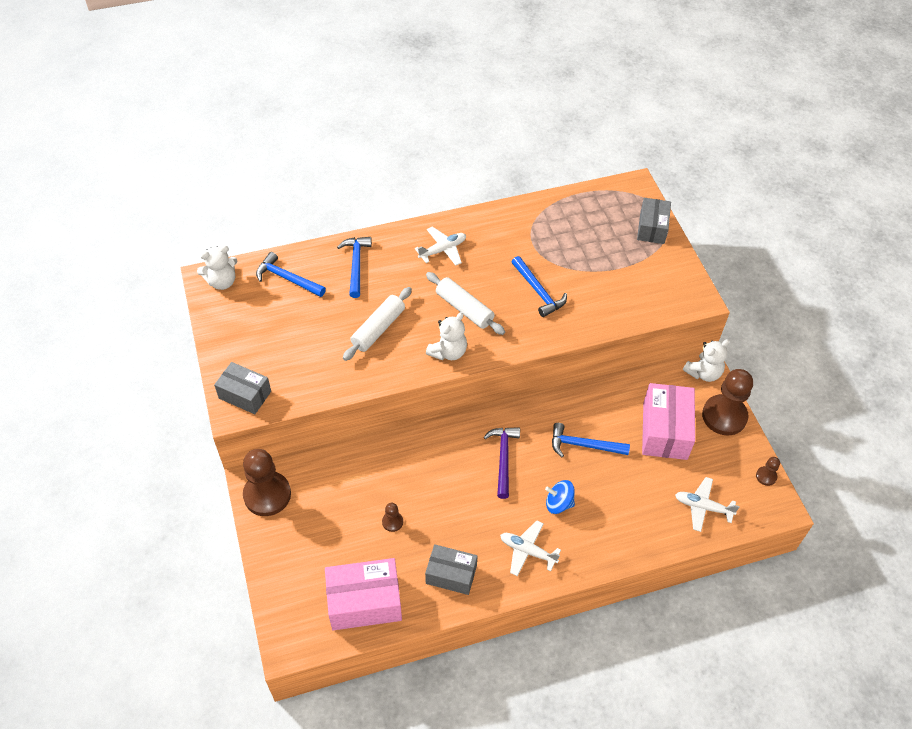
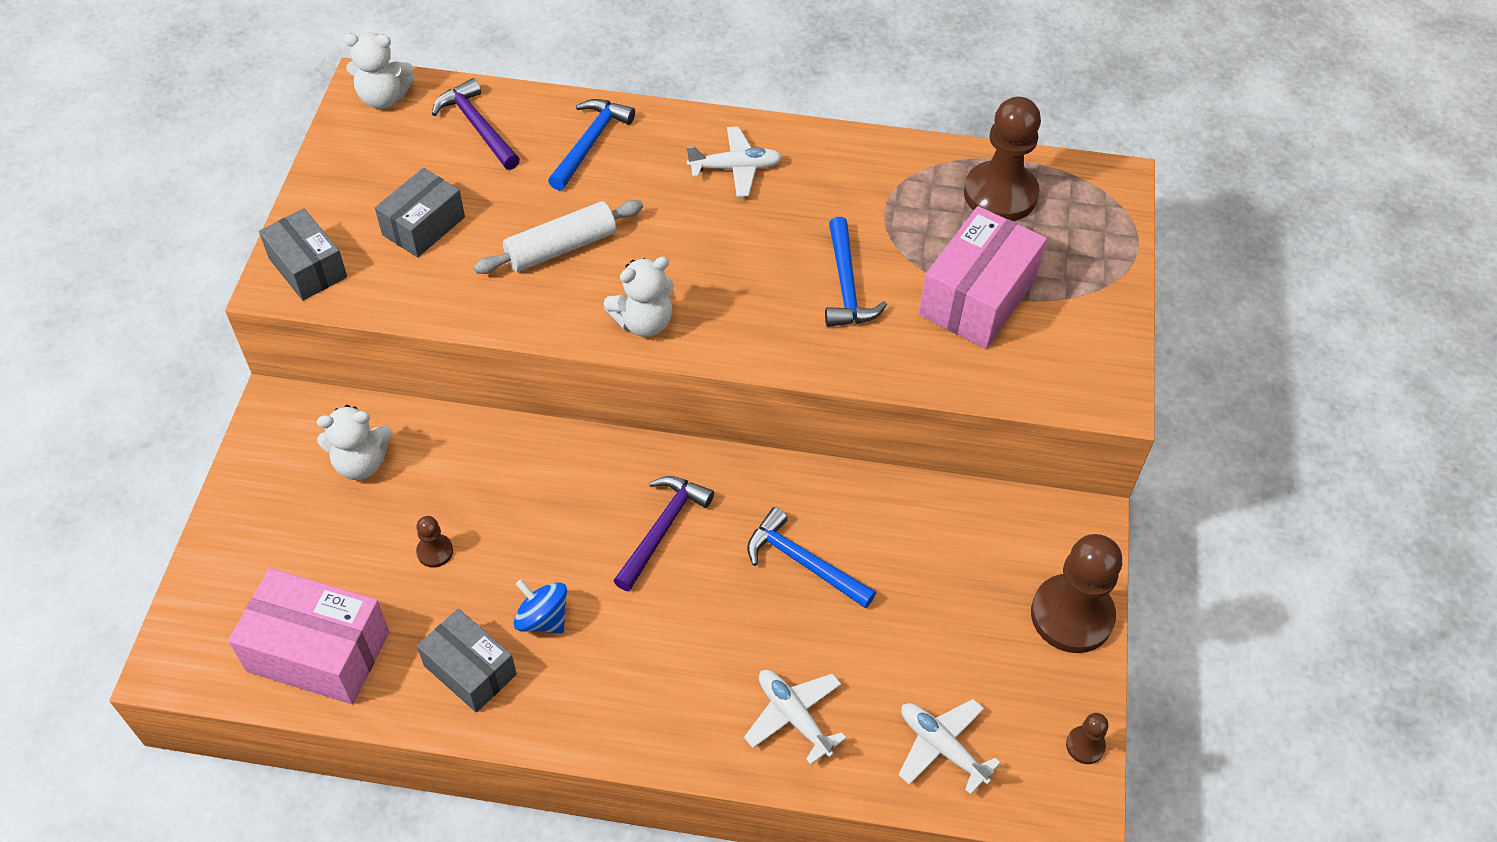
camera: 25 degrees right, 0 degrees up
brown pawn [243,449,291,516] -> brown pawn moved to [964,97,1041,221]
blue hammer [256,252,326,297] -> purple hammer [432,78,520,170]
white rolling pin [426,272,505,335] -> none
white plane [500,520,561,576] -> white plane moved to [744,670,846,765]
blue spinning top [545,480,575,514] -> blue spinning top moved to [514,579,567,633]
grey box [637,198,671,244] -> grey box moved to [375,168,465,257]
pink box [642,383,695,460] -> pink box moved to [918,206,1047,349]
white teddy bear [683,339,730,382] -> white teddy bear moved to [317,405,392,480]

